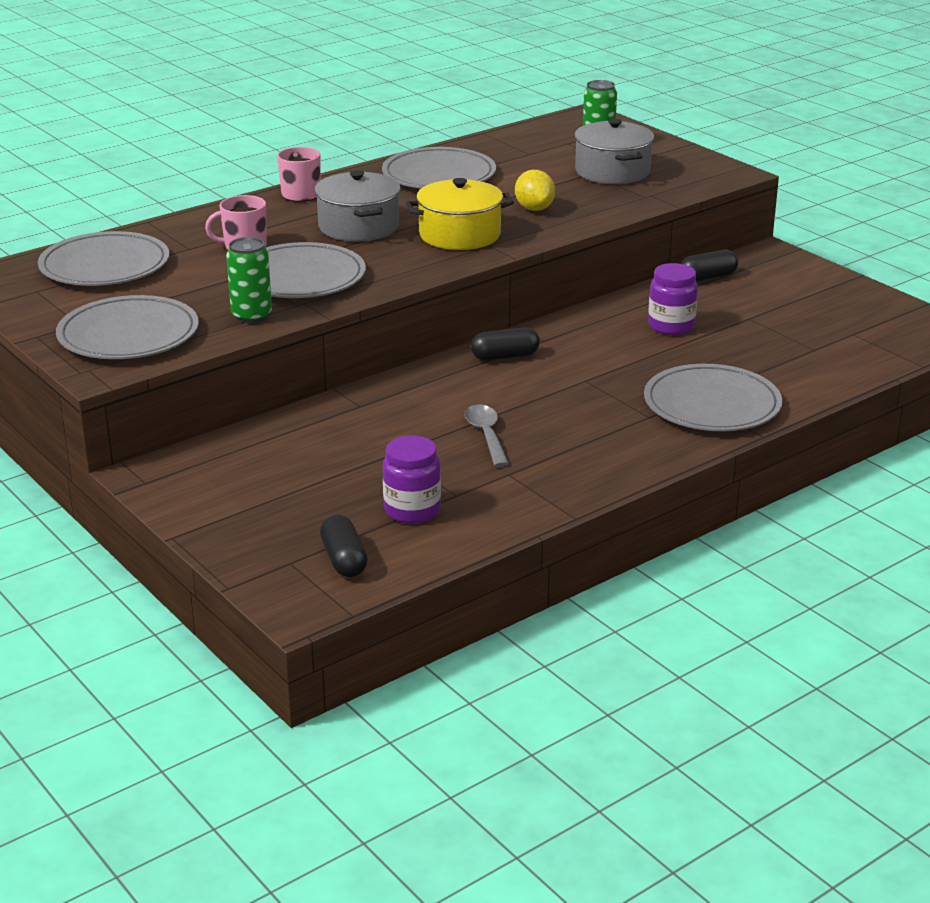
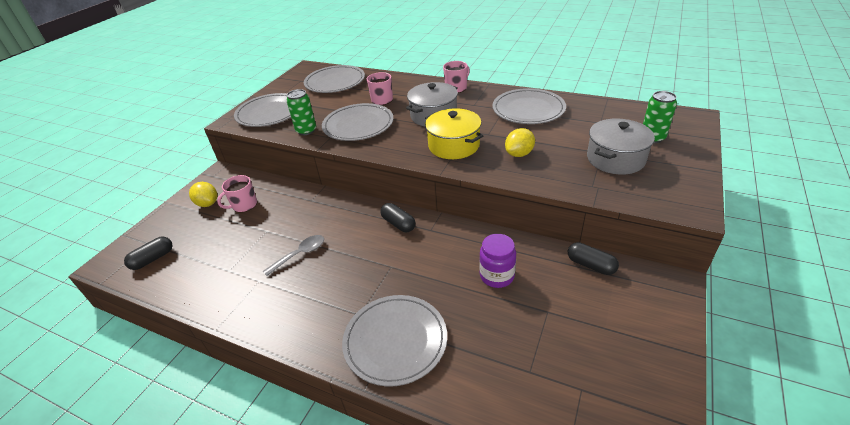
camera: 65 degrees right, 10 degrees up
purple jar [383,435,441,524] -> none
none -> yellow lemon [189,182,217,207]
none -> pink mug [217,175,257,213]

